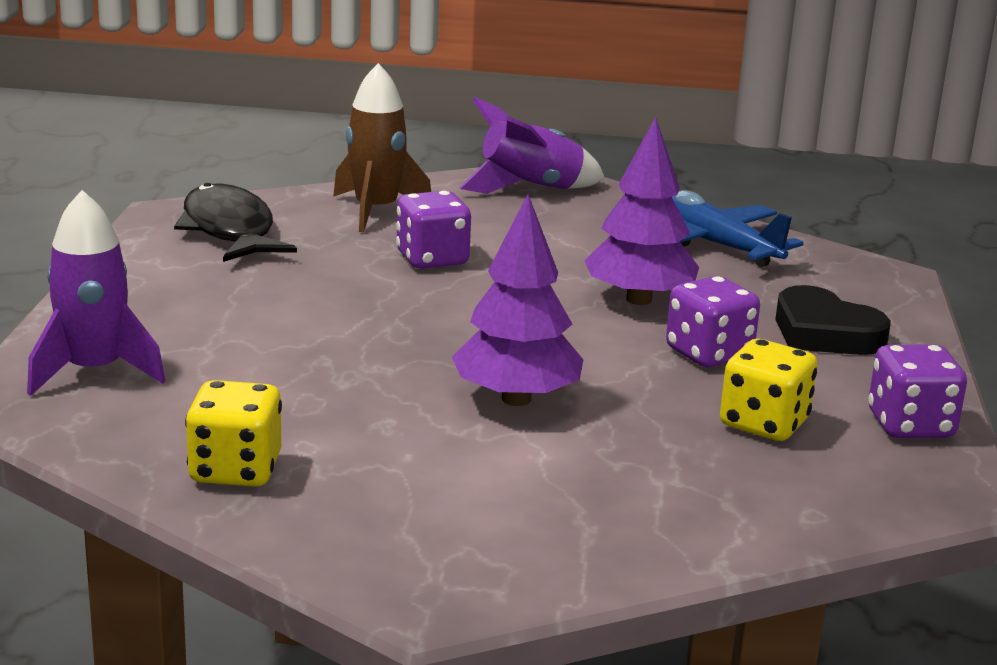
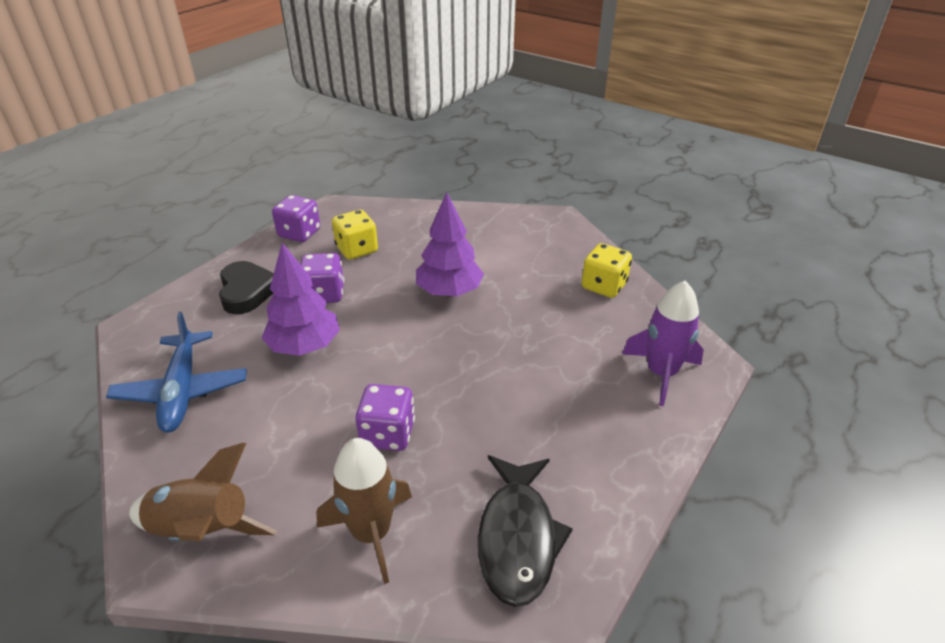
camera: 150 degrees left, 15 degrees up
purple rocket [459,97,605,194] -> brown rocket [129,443,277,541]

